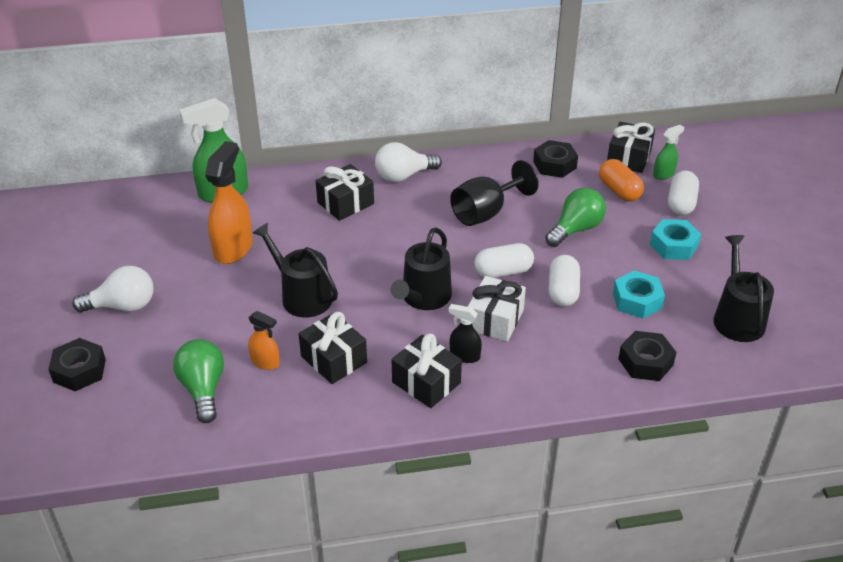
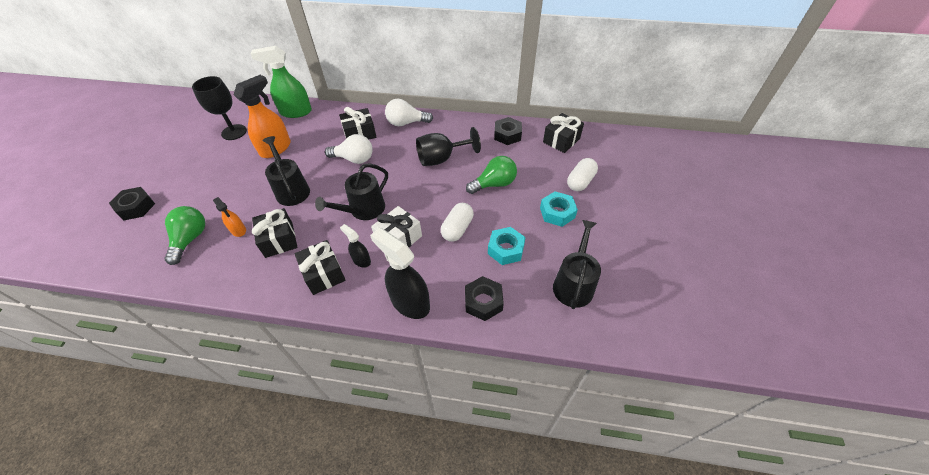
camera: 20 degrees right, 10 degrees up
white light bulb [72,266,153,313] -> white light bulb moved to [325,134,373,164]
white capsule [474,243,534,278] -> none
orange capsule [599,159,644,202] -> none
green spray bottle [653,125,684,180] -> none
none -> black goblet [192,76,247,140]
none -> black spray bottle [370,228,430,319]

